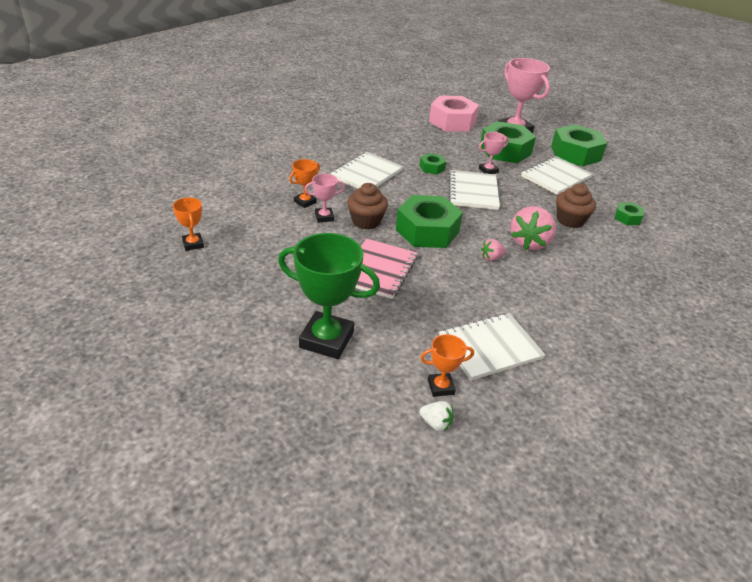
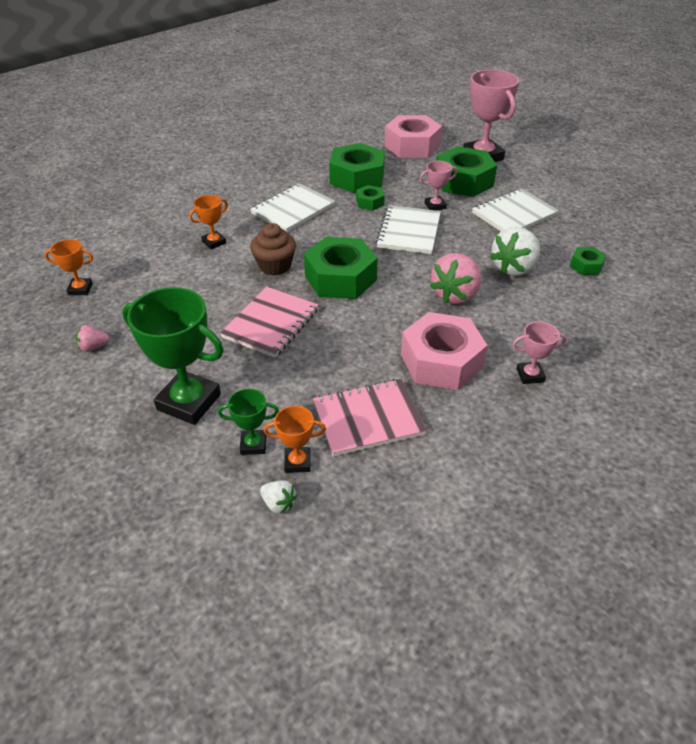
camera: 10 degrees right, 5 degrees up
orange trophy [173,197,204,251] -> orange trophy turned 75 degrees counterclockwise [45,239,93,295]
pink trophy [305,174,345,222] -> pink trophy moved to [512,322,566,384]
white notebook [439,313,545,381] -> pink notebook [313,379,427,457]
pink strawberry [481,239,506,261] -> pink strawberry moved to [76,325,109,352]
green nut [551,124,607,166] -> green nut moved to [329,143,385,193]
brown cupcake [556,183,596,228] -> white strawberry [490,227,540,276]
none -> green trophy [218,389,279,455]
none -> pink nut [401,312,488,390]

